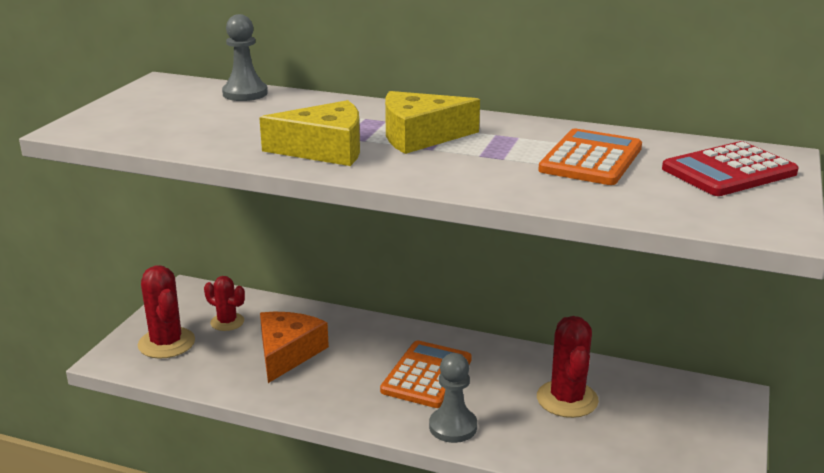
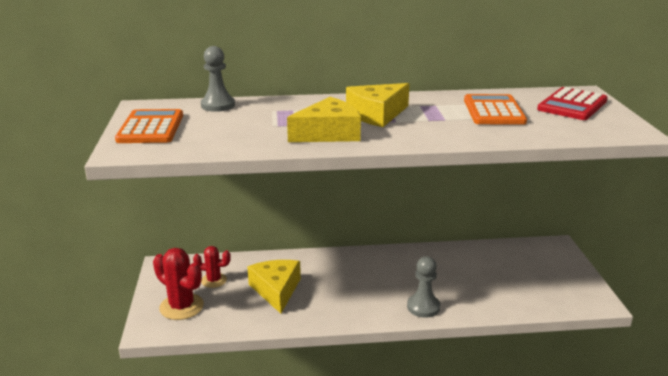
camera: 25 degrees left, 0 degrees up
orange cheese [260,312,329,383] -> yellow cheese [248,260,301,314]
orange calculator [380,340,472,408] -> orange calculator moved to [115,109,183,143]
red cactus [537,316,599,418] -> none

